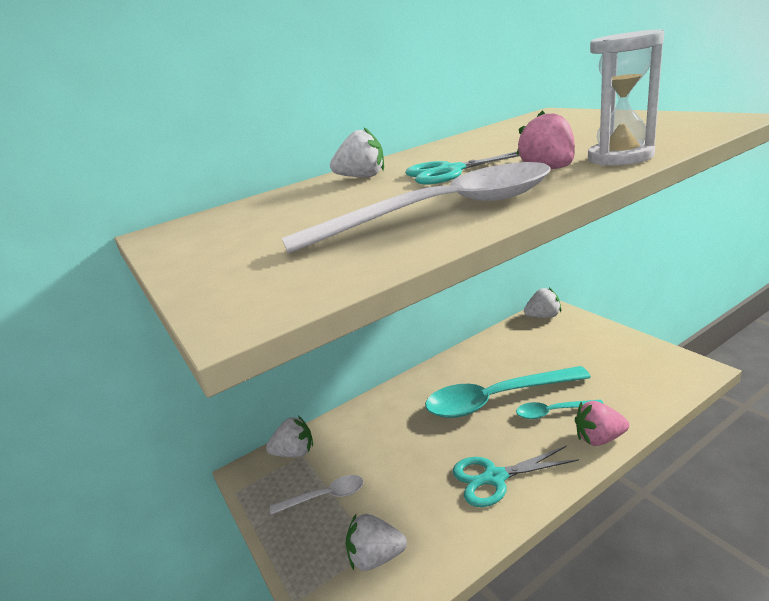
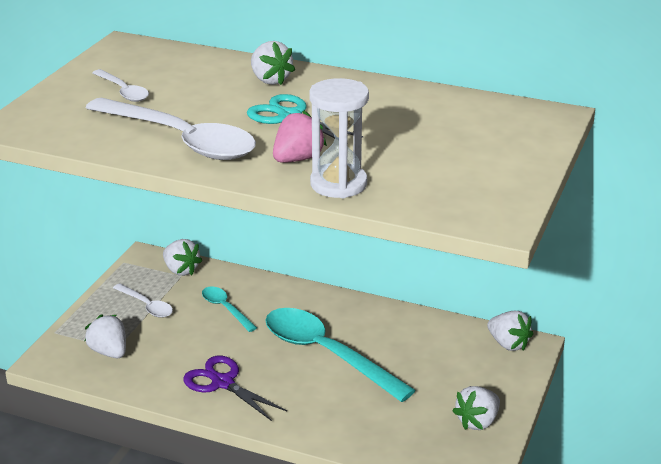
camera: 50 degrees right, 5 degrees up
turquoise scissors [453,446,579,507] -> purple scissors [183,356,287,421]
turquoise spoon [516,400,604,419] -> turquoise spoon moved to [202,287,257,332]
pink strawberry [575,401,629,446] -> none
none -> white spoon [92,69,149,102]
none -> white strawberry [453,386,500,430]

